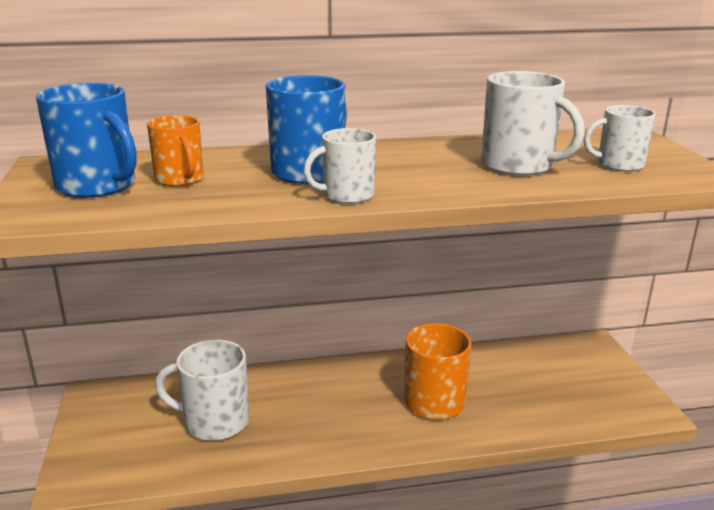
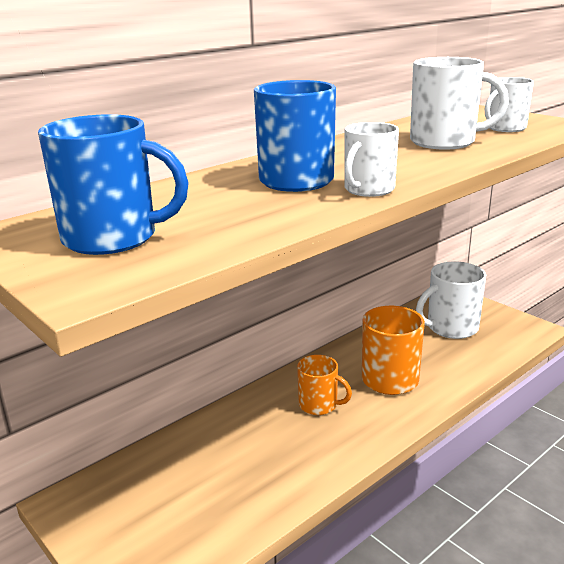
camera: 30 degrees left, 0 degrees up
orange mug [147,115,204,187] -> orange mug moved to [297,355,352,415]
white mug [155,340,249,441] -> white mug moved to [416,261,486,339]

